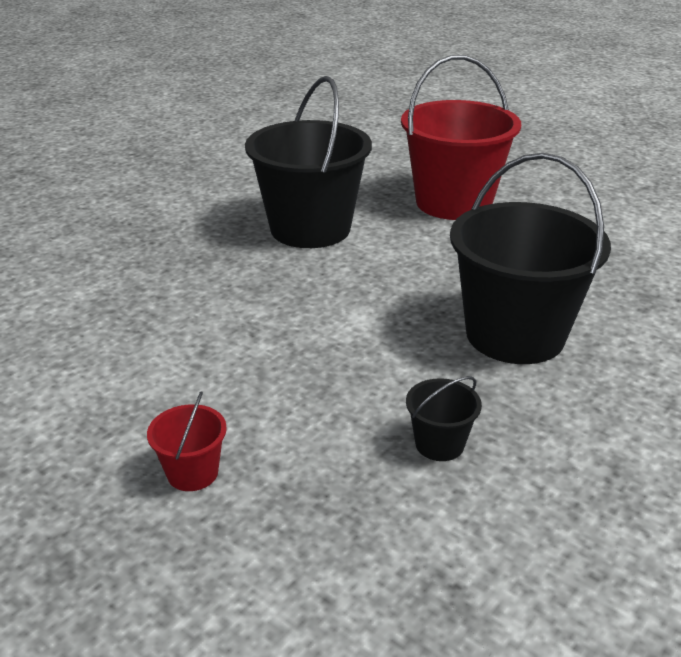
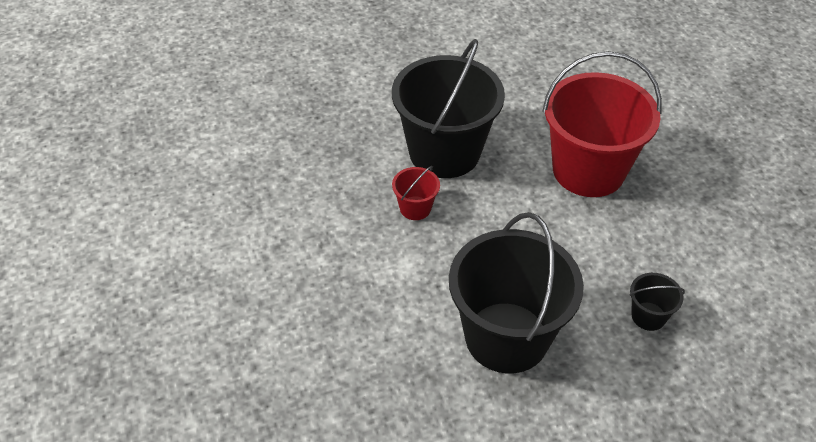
camera: 30 degrees right, 15 degrees up
red bucket [147,391,227,491] -> red bucket moved to [392,166,440,220]
black bucket [406,376,482,461] -> black bucket moved to [629,273,685,331]

